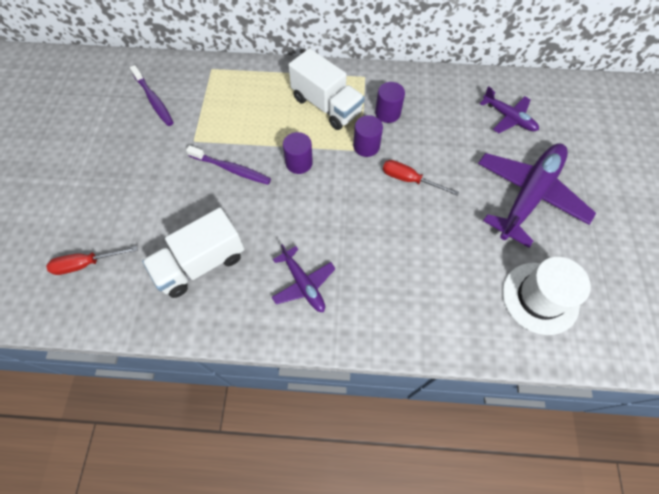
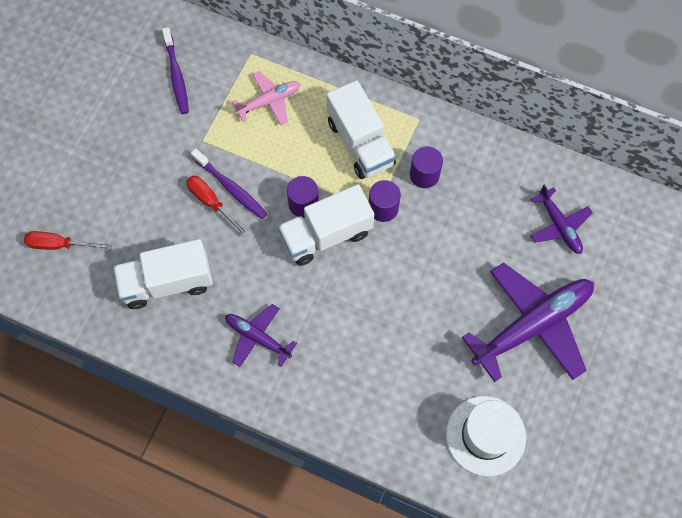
camera: 20 degrees right, 5 degrees up
purple plane [272,244,336,312] -> purple plane turned 135 degrees clockwise [225,304,297,367]
red screwdriver [383,160,459,196] -> red screwdriver moved to [186,176,249,238]
none -> pink plane [232,71,301,125]
none -> white truck [277,184,374,266]

